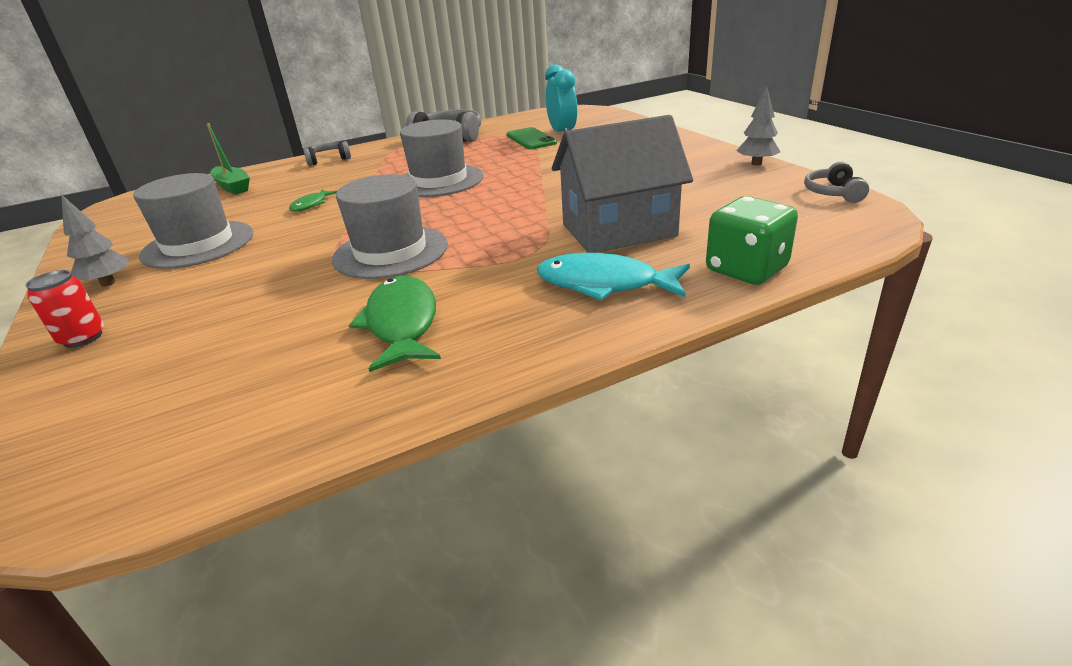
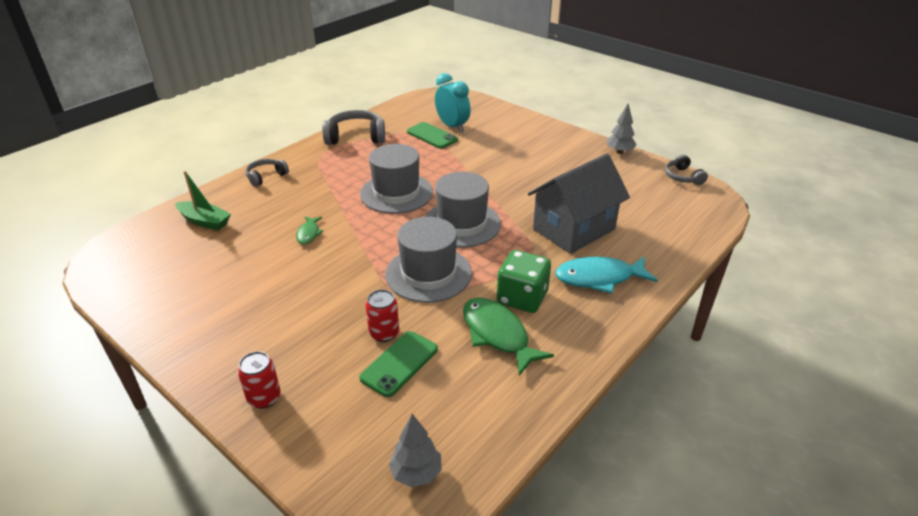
camera: 25 degrees left, 5 degrees up
grey tree [61,194,130,286] -> grey tree moved to [389,414,442,487]
grey hat [133,173,253,269] -> grey hat moved to [425,172,501,248]
green dice [706,196,798,285] -> green dice moved to [497,250,551,313]
none -> green phone [359,331,438,397]
none -> red can [366,289,399,342]

